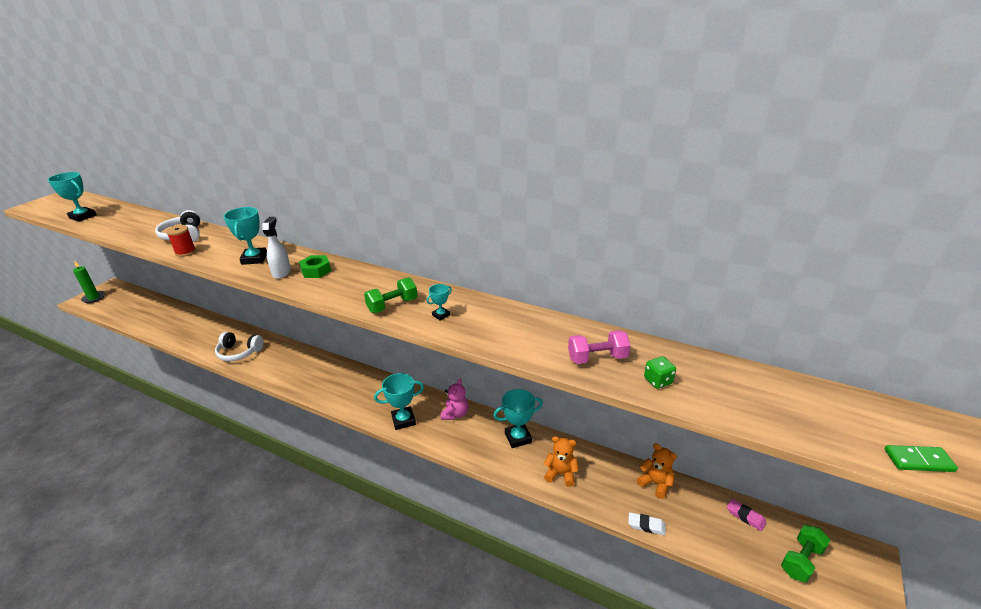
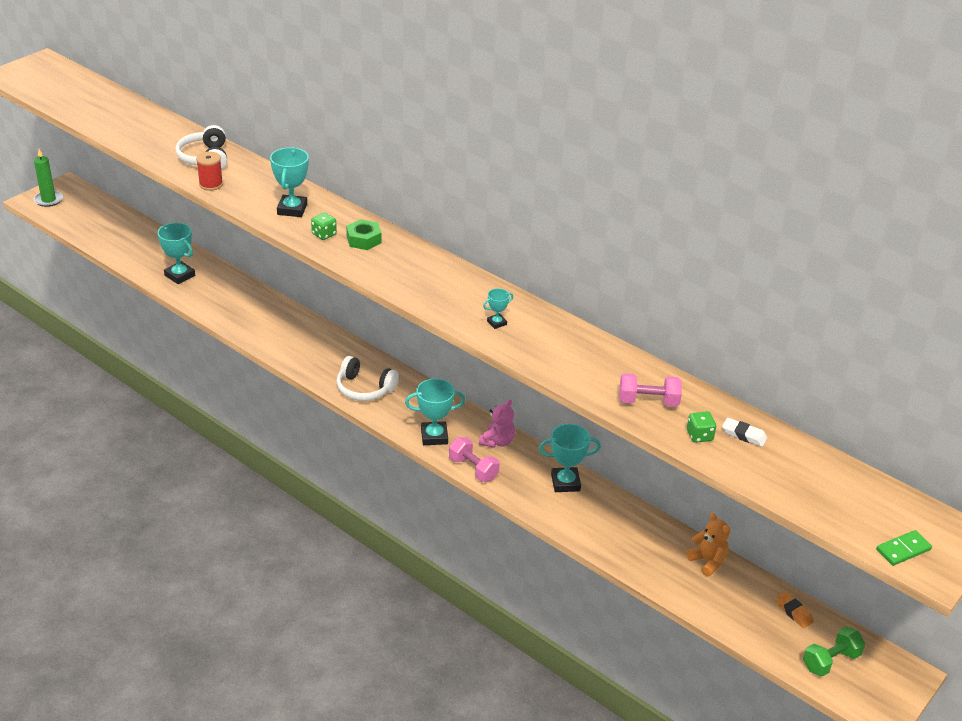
camera: 10 degrees right, 5 degrees up
turquoise trophy [48,172,97,222] -> turquoise trophy moved to [158,223,195,284]
white headphones [215,332,264,361] -> white headphones moved to [336,356,399,401]
white spray bottle [262,217,291,279] -> green dice [311,212,337,240]
green dumbbell [364,277,417,313] -> none
orange teddy bear [544,436,579,487] -> none
white eraser [628,512,666,535] -> white eraser moved to [722,418,767,447]
pink eraser [727,499,766,531] -> orange eraser [776,591,814,628]
green domino [885,445,958,472] -> green domino turned 45 degrees counterclockwise [876,530,932,566]
none -> pink dumbbell [449,437,500,482]

